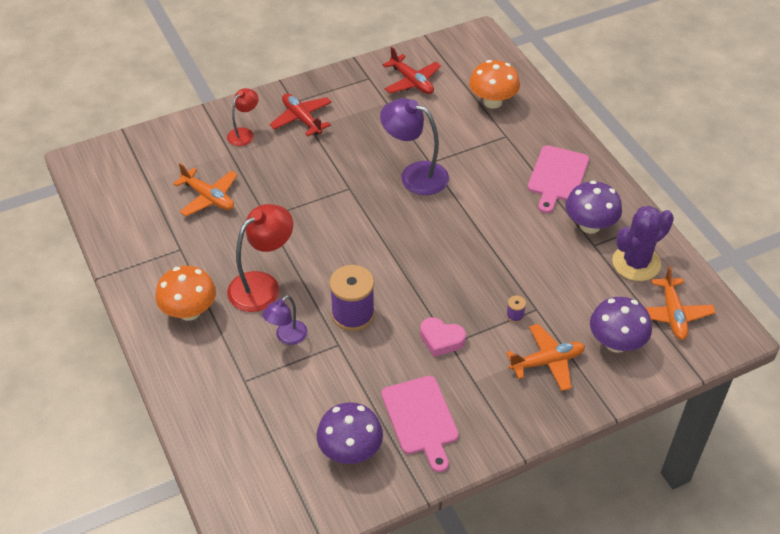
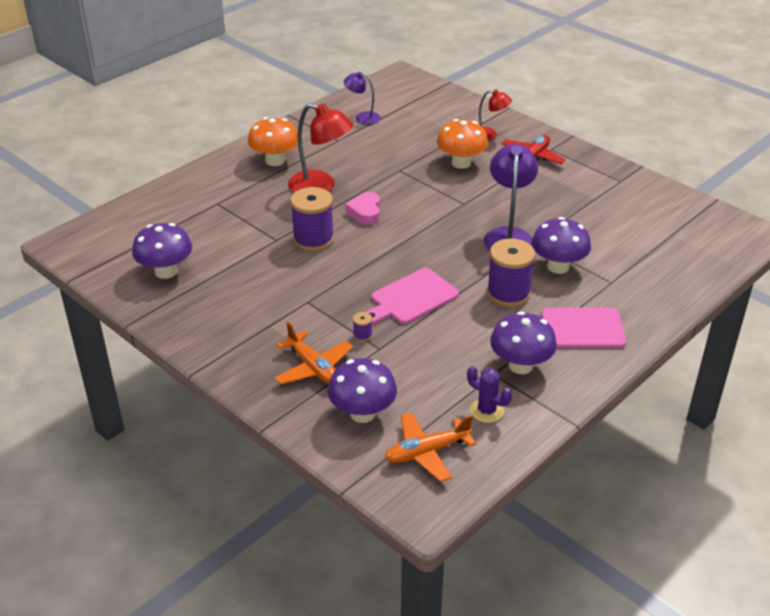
camera: 70 degrees right, 10 degrees down
orange plane [173,163,238,216] -> none
purple lamp [262,295,307,345] -> purple lamp moved to [344,72,381,125]
pink cutting board [381,376,459,472] -> pink cutting board moved to [366,268,459,325]
red plane [383,47,441,94] -> none
pink heart [420,317,466,357] -> pink heart moved to [345,192,380,225]
orange mushroom [469,60,520,109] -> orange mushroom moved to [437,119,488,169]
purple cactus [612,206,674,281] -> purple cactus [467,366,512,423], size x0.60
none -> purple spool [487,239,535,307]
none -> purple mushroom [532,217,591,274]

